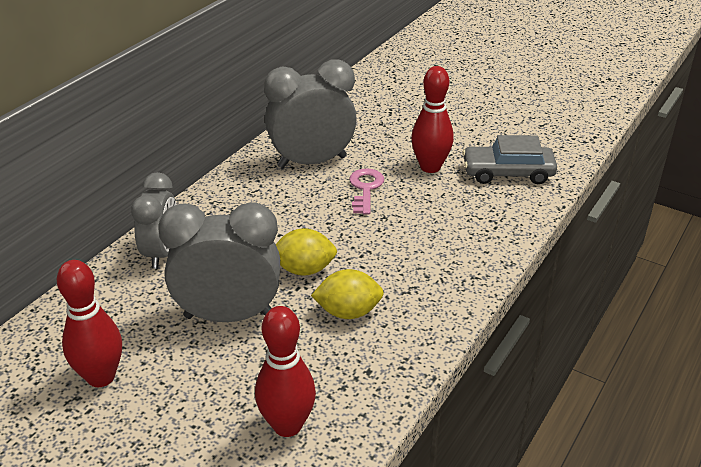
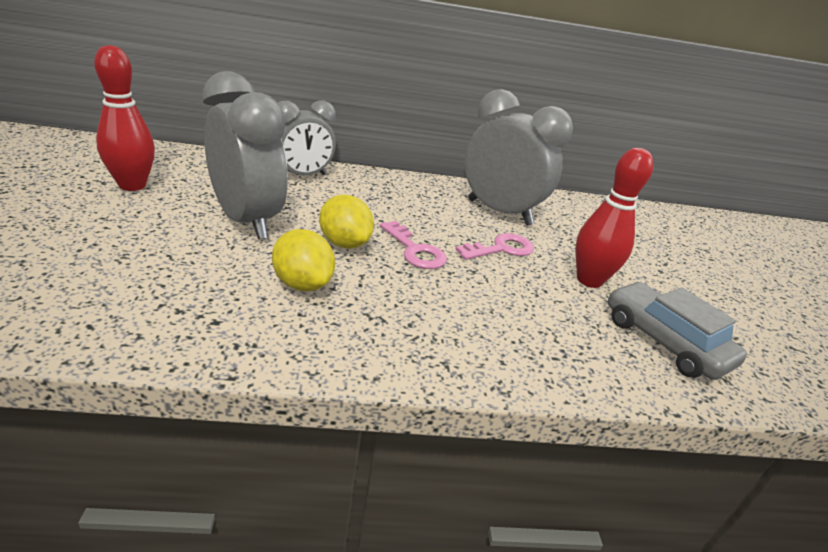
camera: 50 degrees right, 5 degrees down
red bowling pin [255,306,316,437] -> none
none -> pink key [380,221,447,269]

